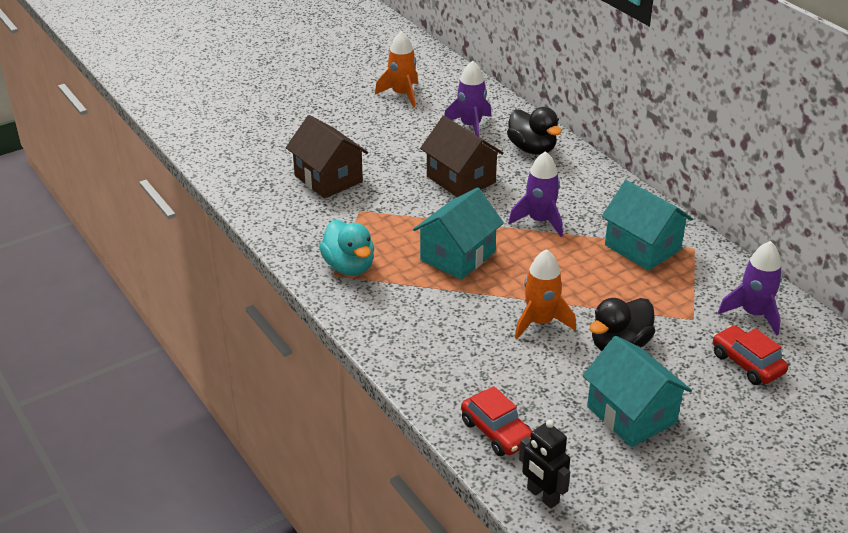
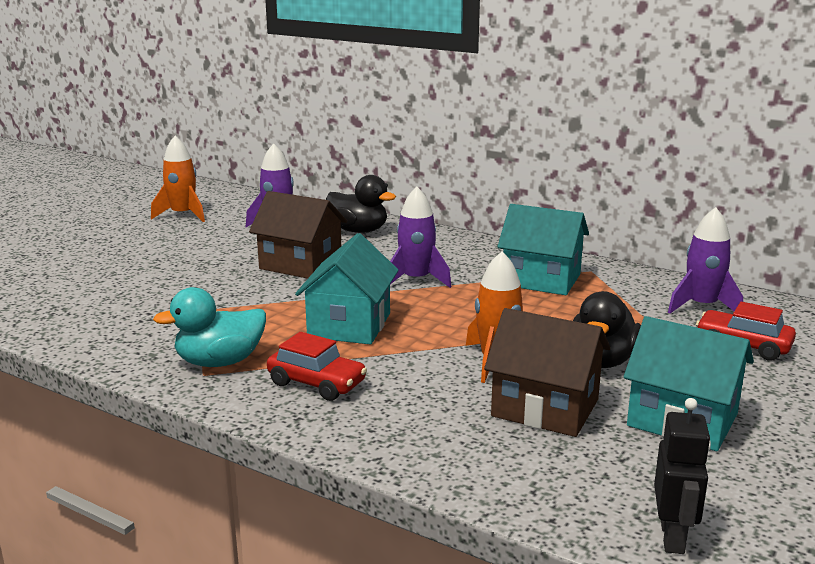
camera: 25 degrees left, 15 degrees down
brown house [286,115,368,199] -> brown house moved to [484,308,611,437]
turquoise duck [319,220,374,276] -> turquoise duck turned 120 degrees clockwise [153,287,266,367]
red car [461,386,532,456] -> red car moved to [267,332,367,401]
black robot [519,420,570,508] -> black robot turned 105 degrees counterclockwise [654,398,711,554]

